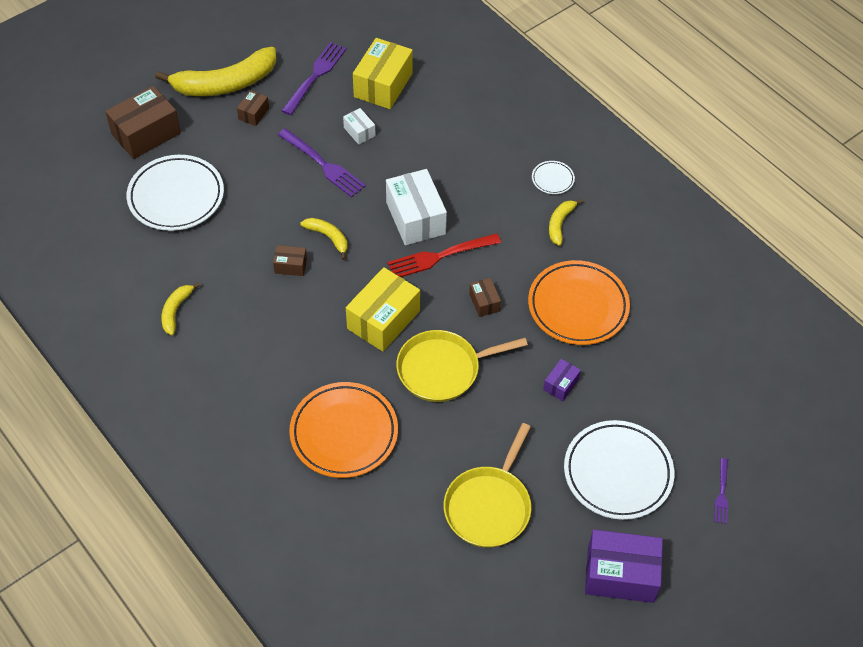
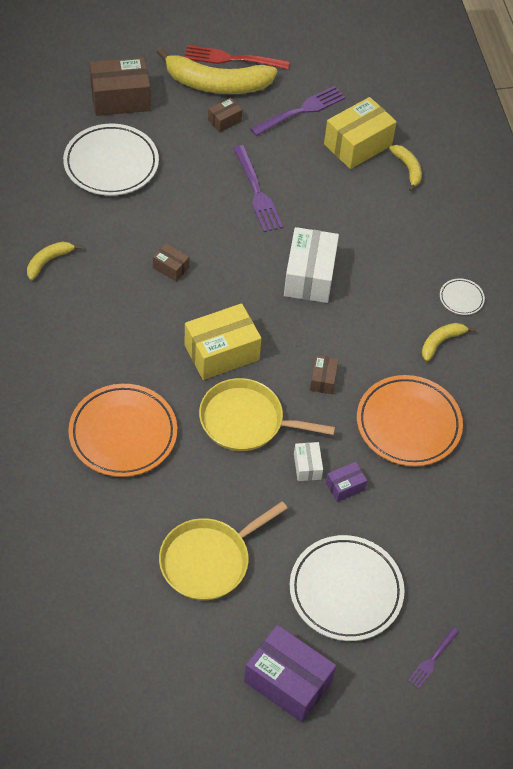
camera: 25 degrees right, 0 degrees up
yellow banana [300,218,347,260] -> yellow banana moved to [389,145,422,192]
white box [343,108,376,145] -> white box moved to [294,442,323,481]
red fork [387,233,501,277] -> red fork moved to [185,45,290,69]

